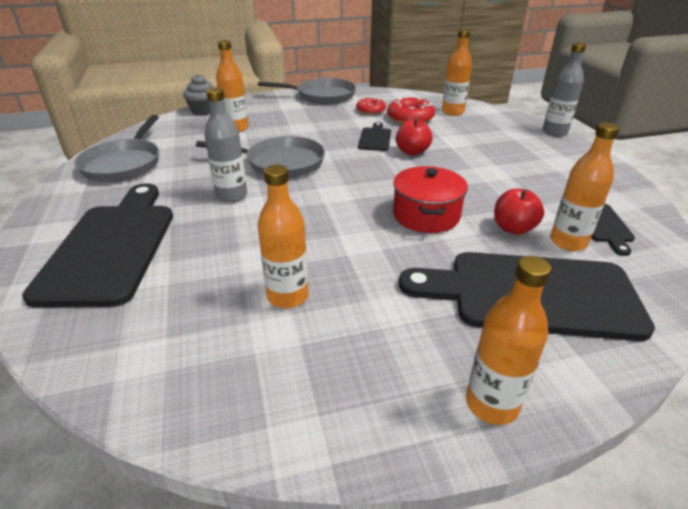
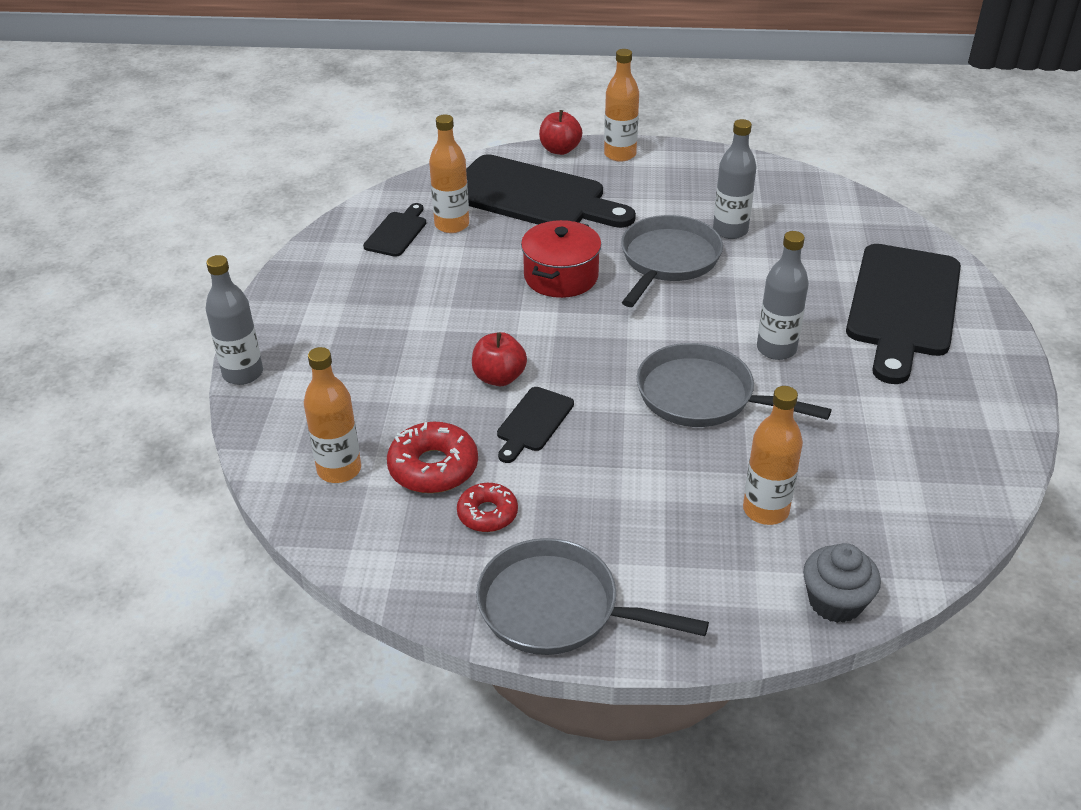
camera: 160 degrees left, 5 degrees up
grey pan [74,115,159,182] -> grey pan moved to [621,215,723,307]
orange bottle [258,165,309,308] -> grey bottle [713,119,756,239]
red apple [494,189,544,235] -> red apple moved to [539,110,582,155]

